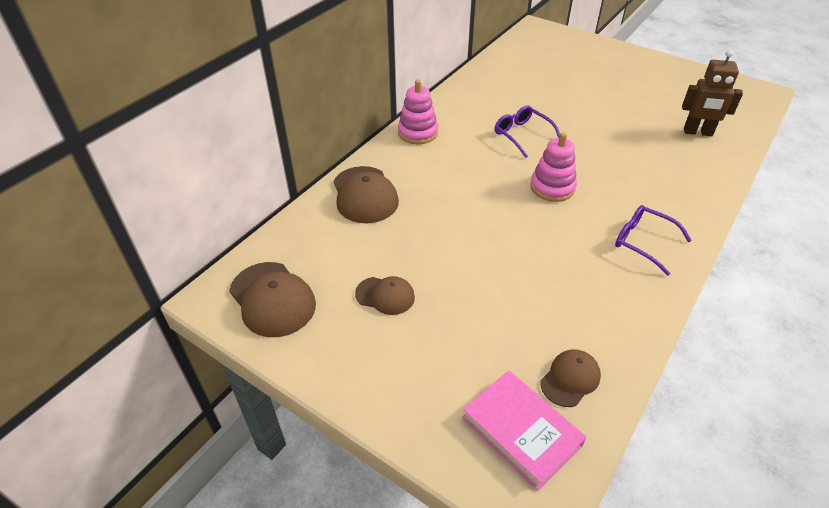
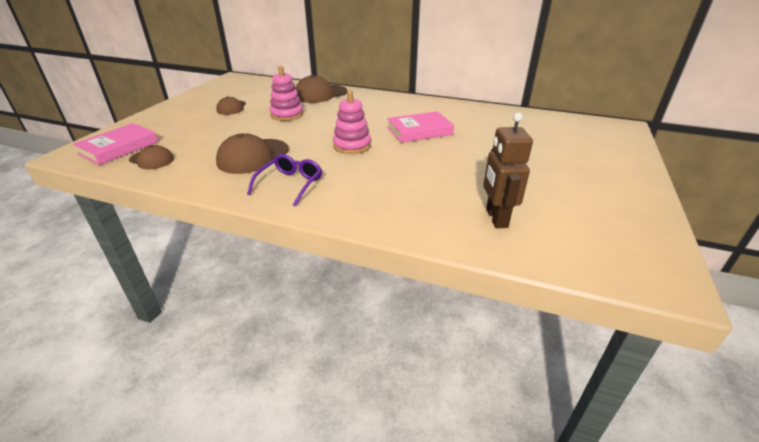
camera: 75 degrees right, 10 degrees down
brown cap [229,262,316,337] -> brown cap moved to [216,133,289,174]
pink stacking toy [398,80,438,144] -> pink stacking toy moved to [270,66,304,121]
purple glasses [495,106,560,158] -> pink book [387,111,454,143]

